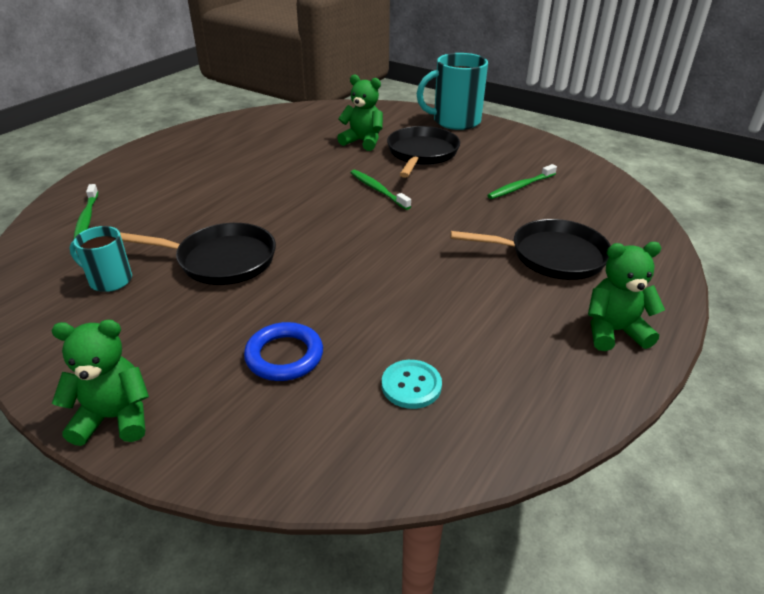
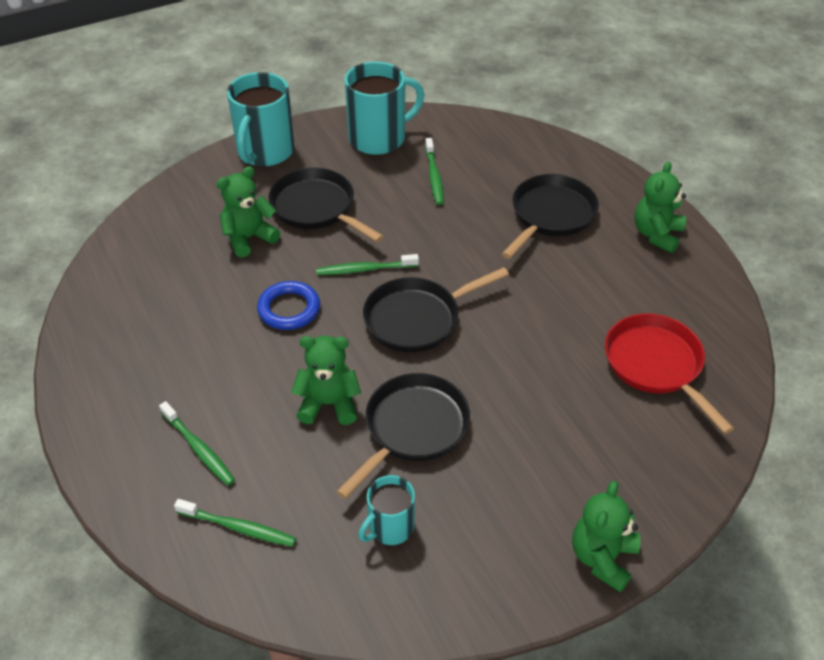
camera: 60 degrees left, 10 degrees up
blue ring [244,322,323,381] -> blue ring moved to [257,281,320,330]
turquoise button [382,360,442,409] -> red pan [605,313,734,434]
none -> green toothbrush [159,401,235,486]
none -> green teddy bear [291,336,361,425]
none -> turquoise mug [345,61,424,155]
none -> black pan [363,267,509,352]

